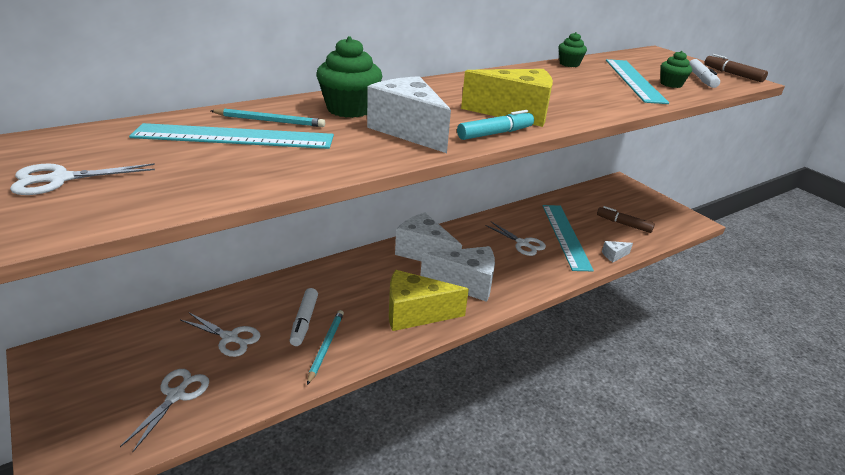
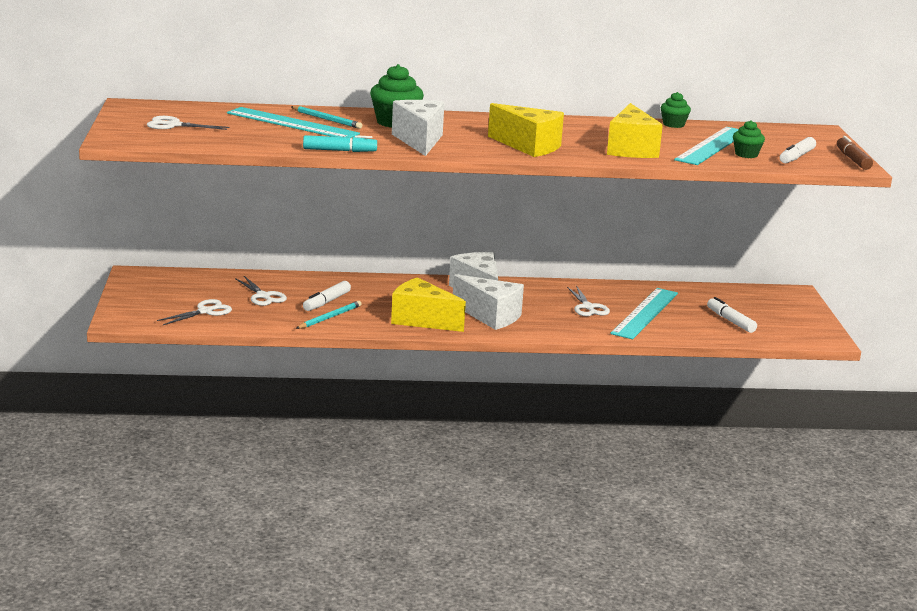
camera: 30 degrees right, 10 degrees down
turquoise marker [457,110,534,140] -> turquoise marker moved to [303,135,377,152]
brown marker [597,206,655,233] -> white marker [707,297,757,333]
white cheese [602,241,633,262] -> none
none -> yellow cheese [607,103,663,158]

